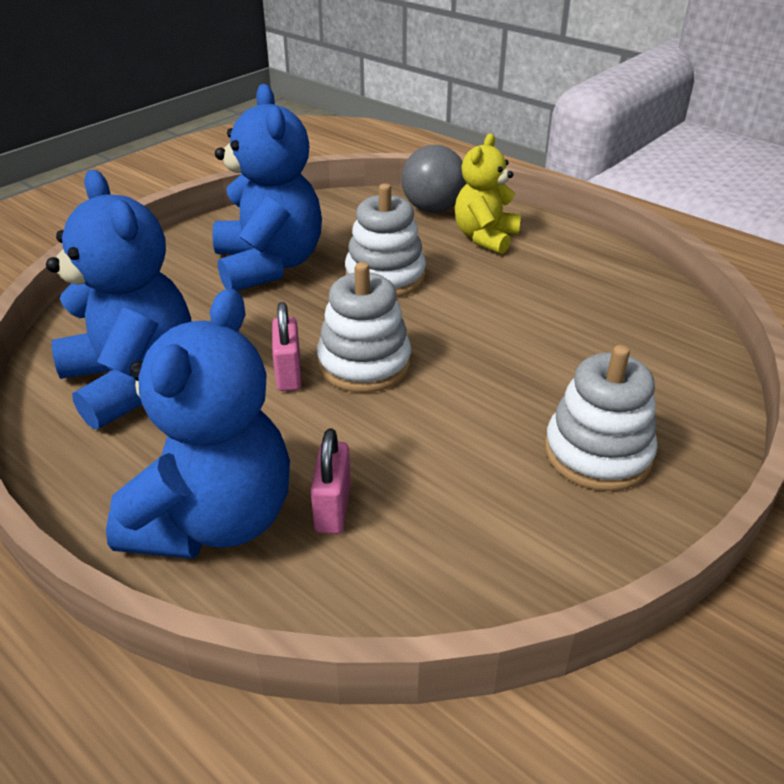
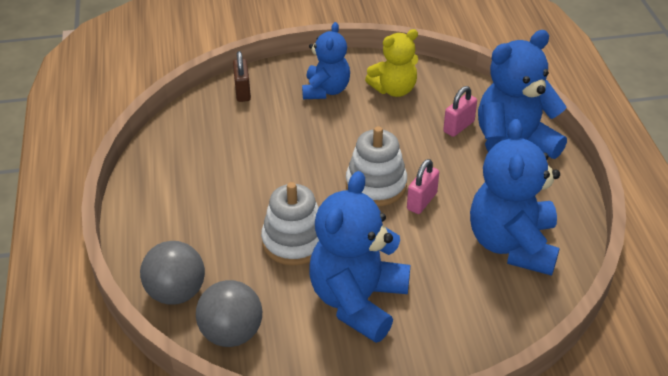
camera: 140 degrees left, 5 degrees up
yellow teddy bear [455,134,521,254] -> yellow teddy bear moved to [365,29,418,97]
white stacking toy [545,345,658,491] -> blue teddy bear [302,22,350,99]
none -> grey ball [196,280,262,347]
none -> brown padlock [233,51,251,102]

